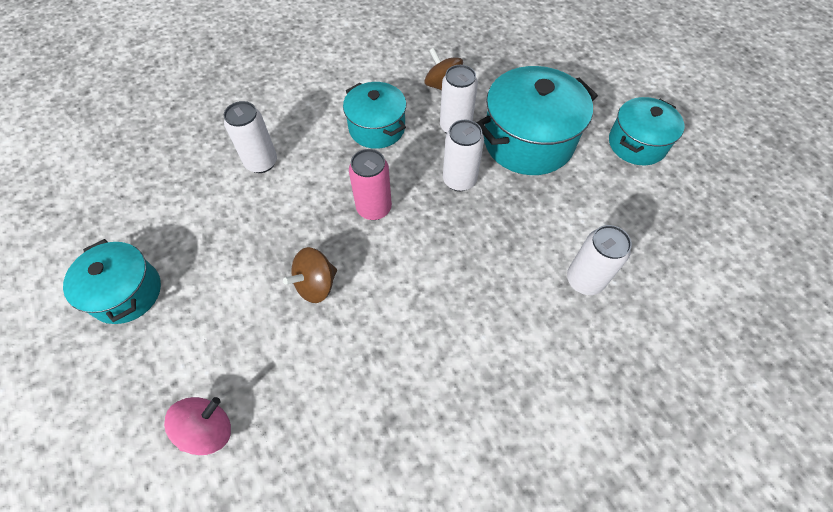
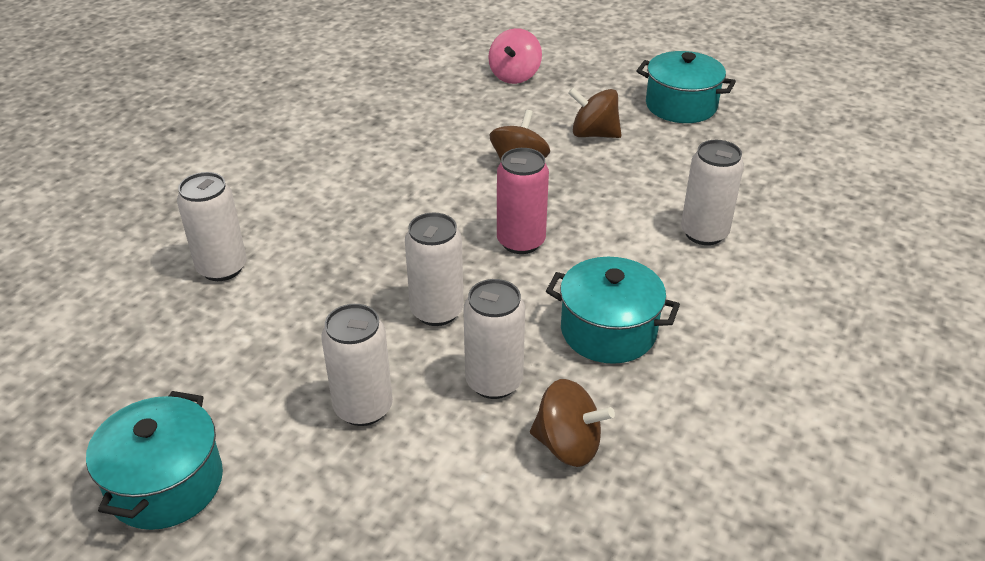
camera: 150 degrees right, 20 degrees down
turquoise pot [476,66,598,175] -> white can [321,304,393,426]
none -> brown spinning top [568,88,621,138]

